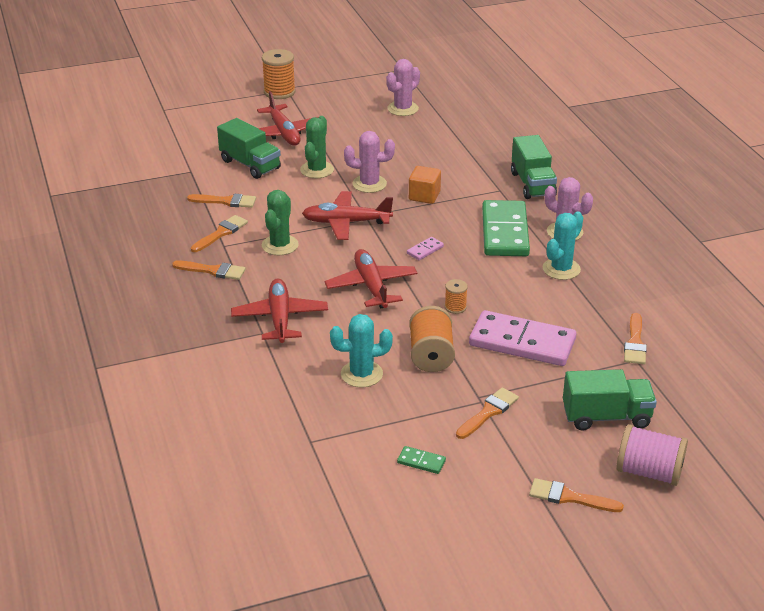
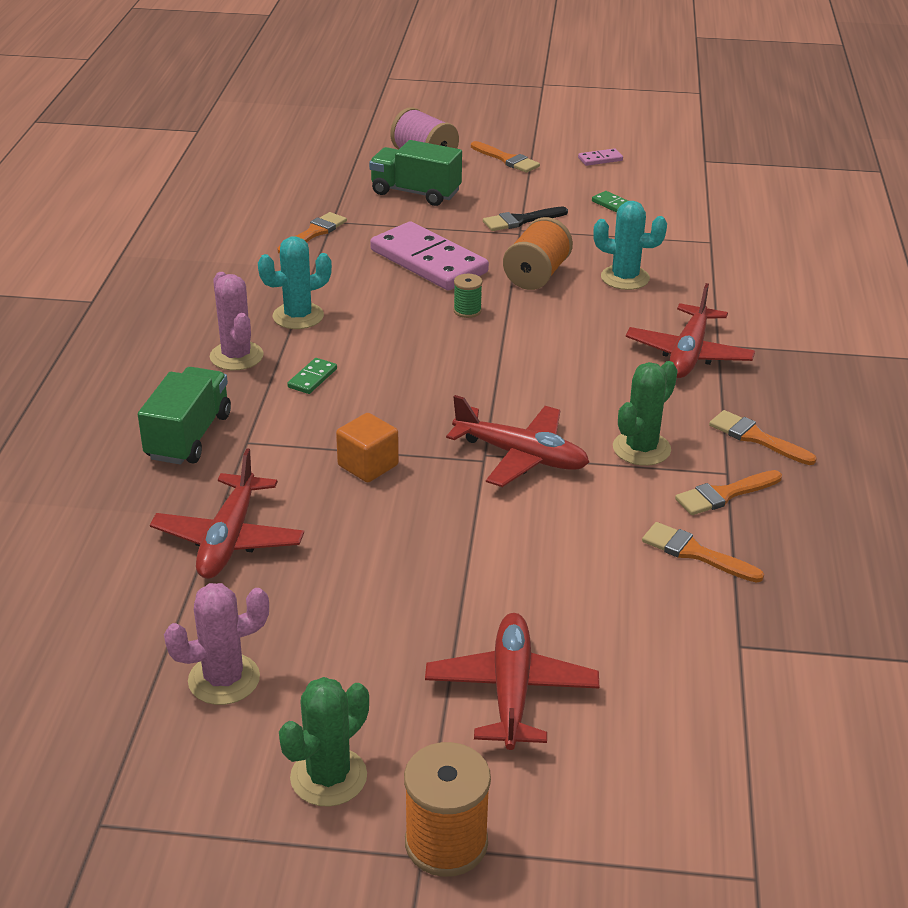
camera: 155 degrees left, 0 degrees up
green truck [217,118,281,179] -> none
green cactus [300,116,334,178] -> green cactus moved to [279,677,369,807]
red plane [324,249,417,309] -> red plane moved to [150,448,304,579]
pink cactus [344,131,395,193] -> none
pink domino [407,237,444,260] -> pink domino moved to [578,148,623,166]
orange spool [445,279,468,314] -> green spool [453,274,482,318]
orange brush [456,387,519,439] -> black brush [483,207,568,231]
green domino [482,200,530,256] -> green domino [287,358,337,394], size x0.40

